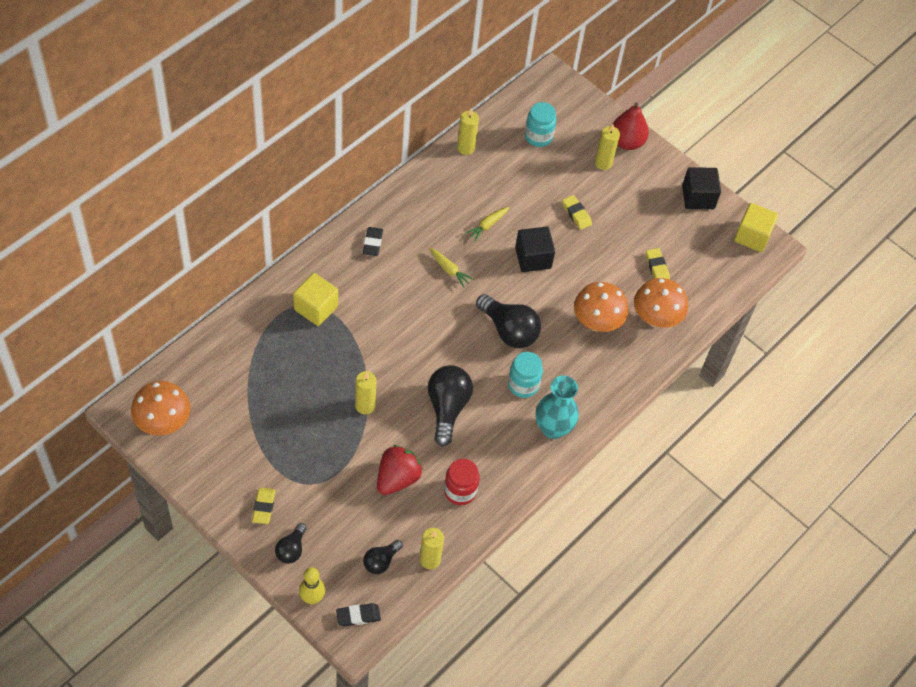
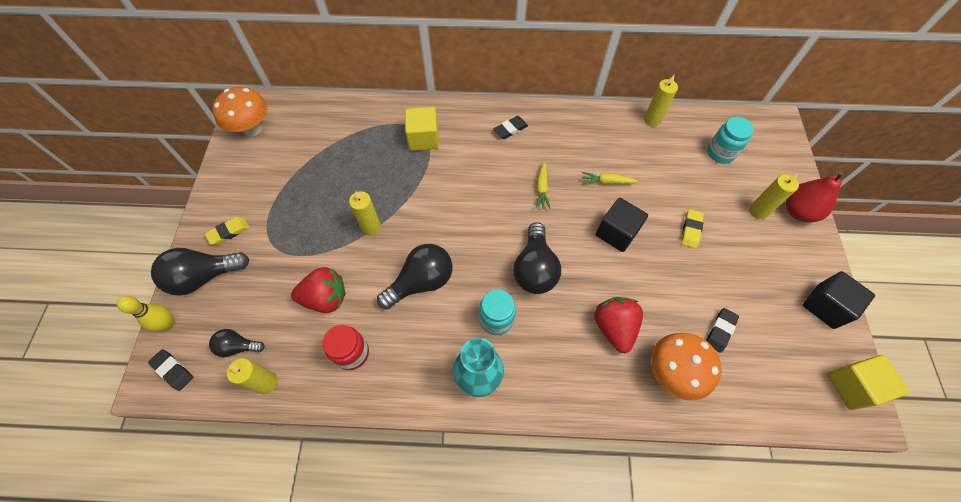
camera: 55 degrees right, 5 degrees up
black light bulb [275,523,306,564] -> black light bulb [151,248,250,296], size x1.78
orange mushroom [574,282,629,332] -> red strawberry [594,297,643,353]
yellow eraser [646,248,670,279] -> black eraser [706,308,739,353]

